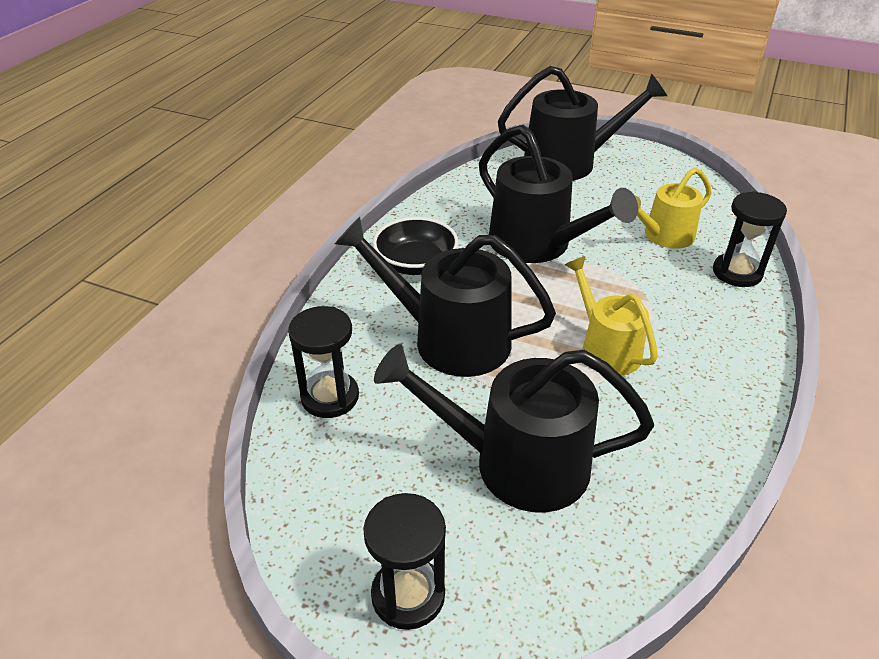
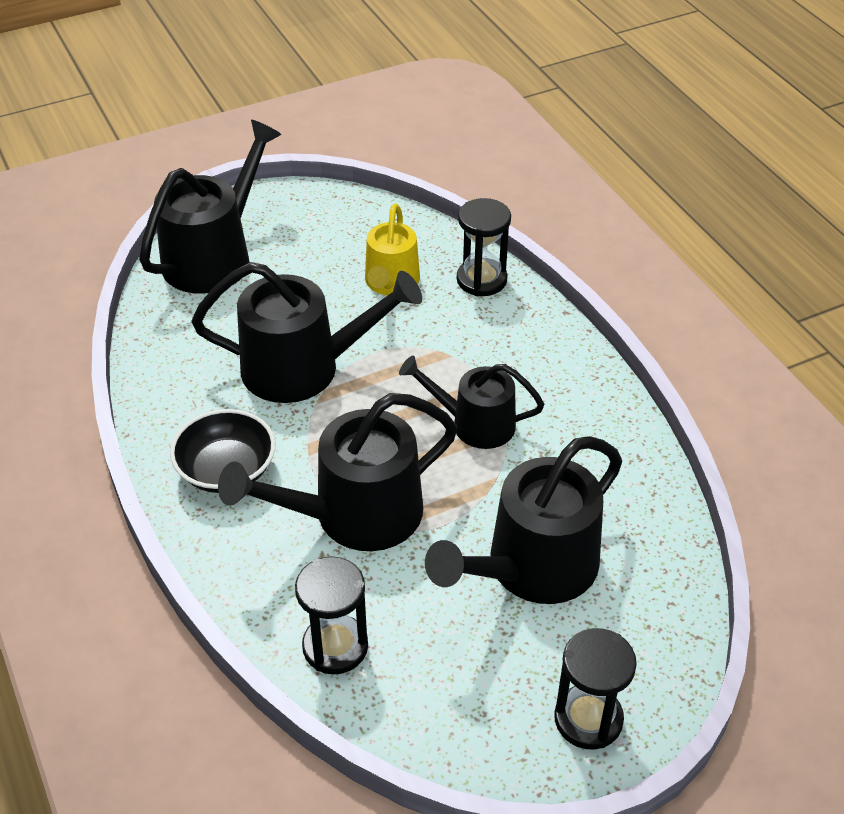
camera: 50 degrees left, 5 degrees up
yellow watering can [565,256,658,375] -> black watering can [399,356,544,449]

